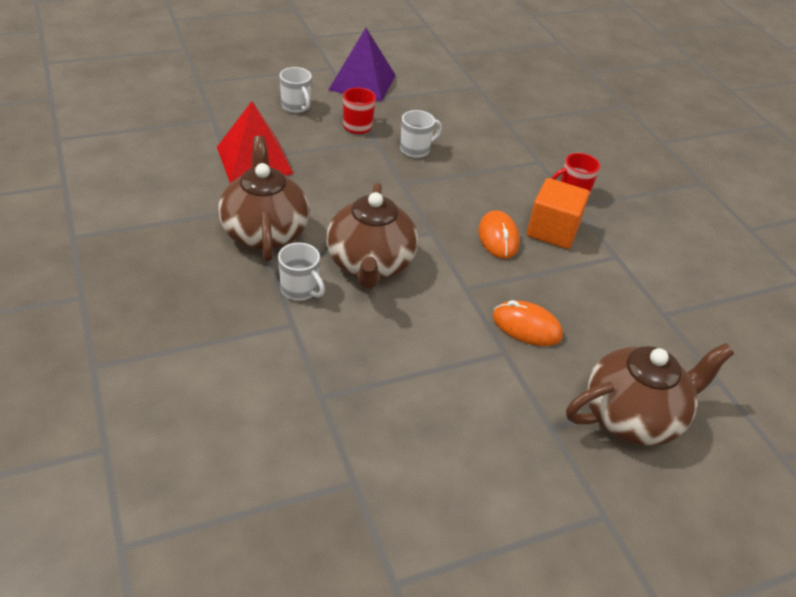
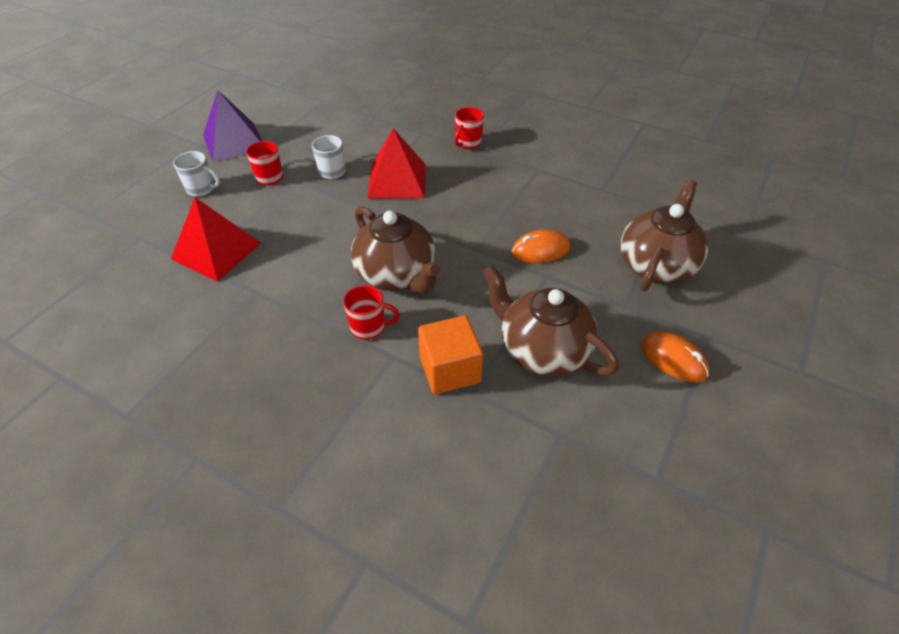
camera: 35 degrees left, 5 degrees up
brown teapot [218,136,309,262] -> brown teapot moved to [483,265,619,376]
white mug [278,243,325,301] -> red mug [343,285,400,340]
orange mouse [478,210,520,259] -> orange mouse moved to [641,331,709,382]
orange cube [527,178,590,249] -> orange cube moved to [418,315,483,394]
none -> red pyramid [367,128,426,199]

